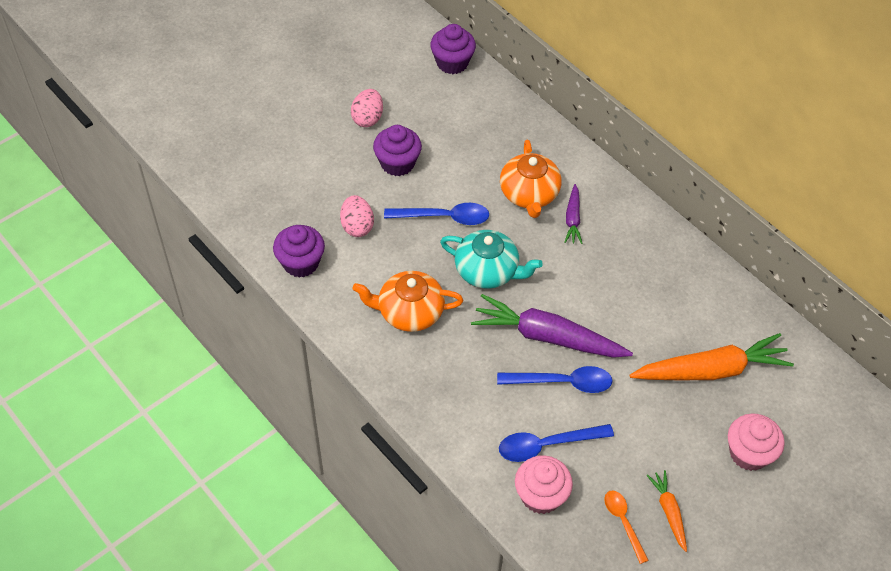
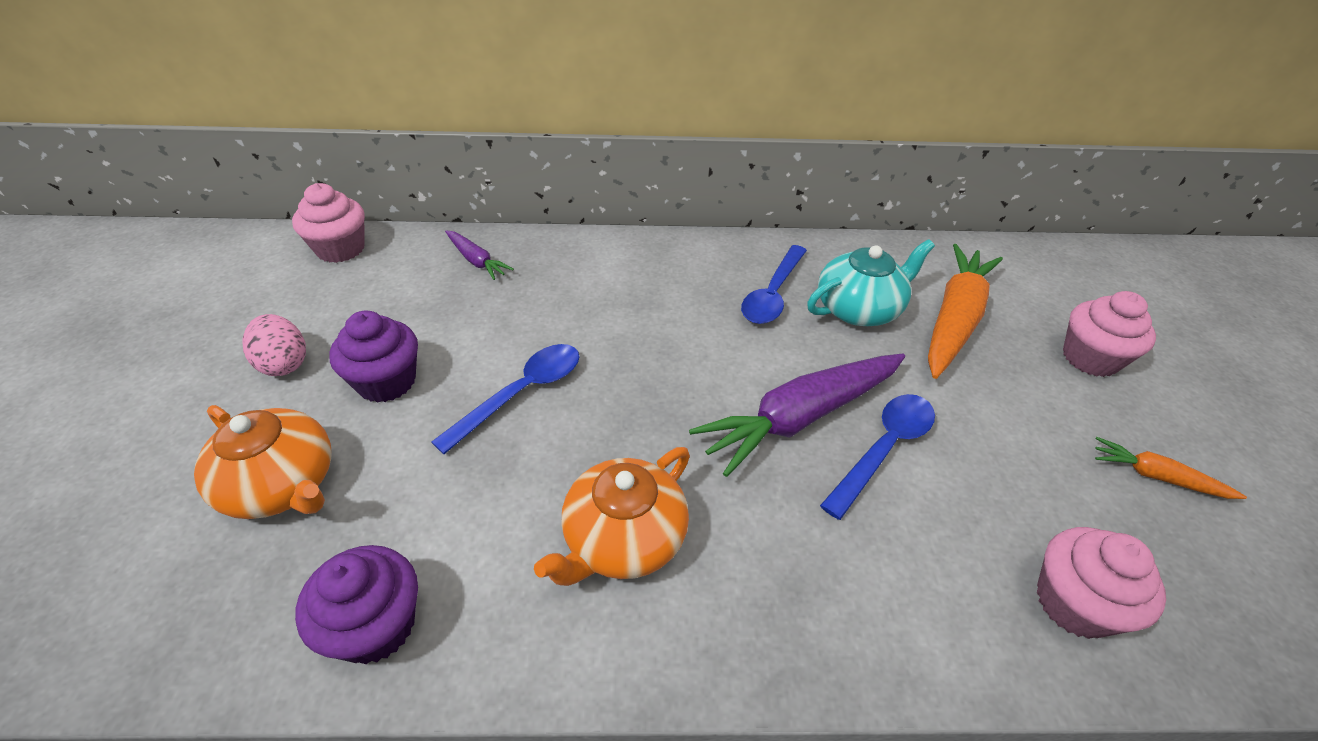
camera: 50 degrees left, 10 degrees down
pink egg [340,195,374,237] -> none
purple cupcake [430,24,476,74] -> pink cupcake [292,183,365,263]
turquoise teapot [440,230,543,289] -> turquoise teapot moved to [807,239,935,326]
blue spoon [499,424,614,462] -> blue spoon moved to [741,245,807,324]
orange teapot [500,140,562,218] -> orange teapot moved to [194,405,332,519]
purple carrot [564,184,583,244] -> purple carrot moved to [445,230,514,280]
orange spoon [604,490,649,564] -> none

